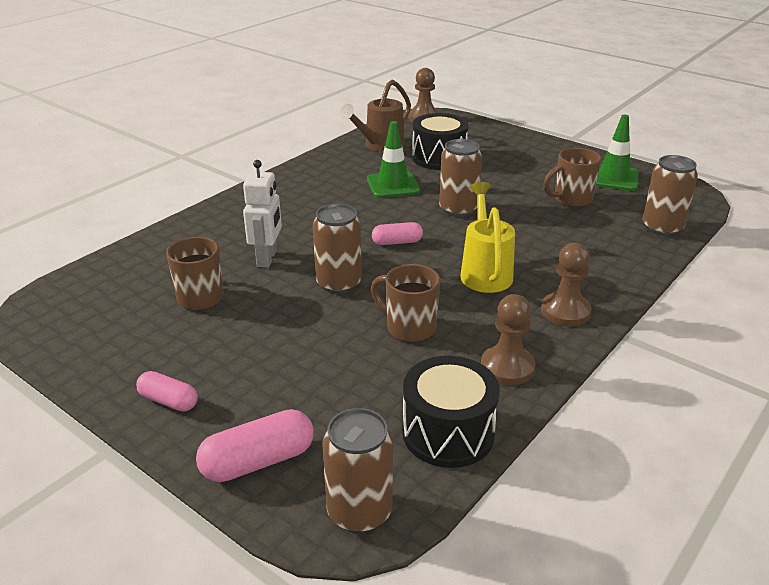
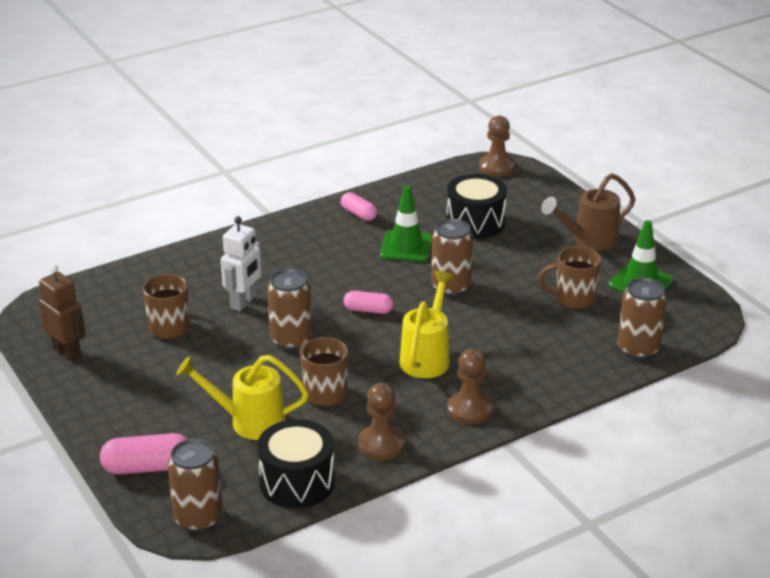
camera: 20 degrees right, 0 degrees up
pink capsule [136,371,198,411] -> pink capsule moved to [341,192,377,221]
brown watering can [339,80,411,152] -> brown watering can moved to [541,173,636,251]
none -> brown robot [39,265,86,362]
none -> yellow watering can [176,355,309,440]

